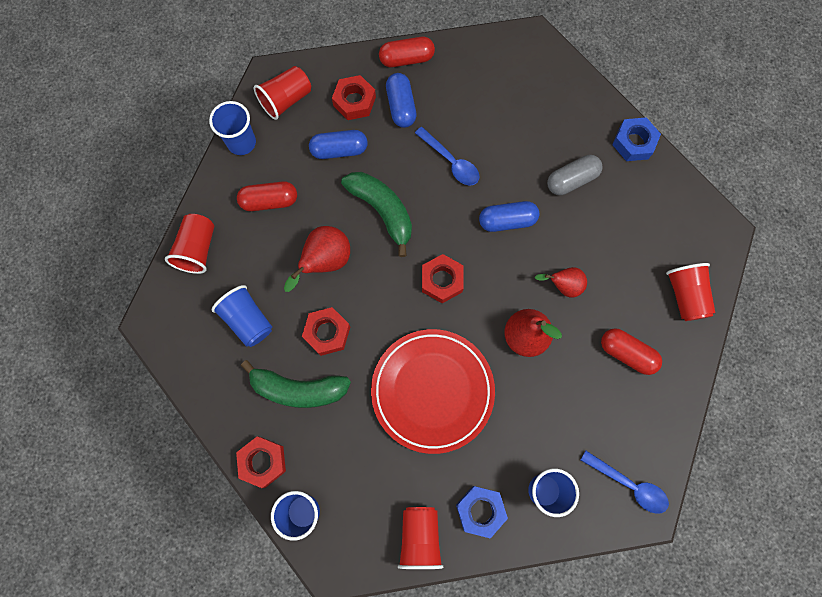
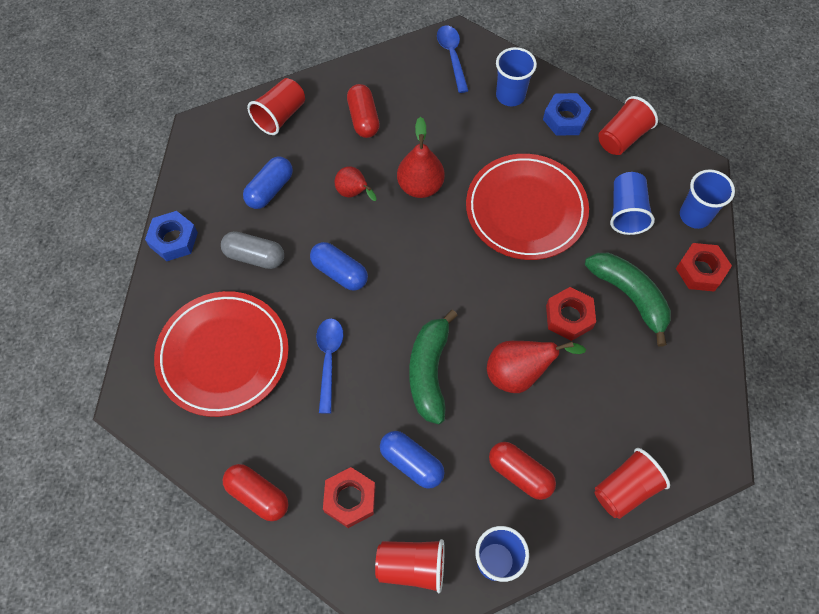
camera: 135 degrees left, 10 degrees down
blue cup [212,285,272,347] -> blue cup moved to [610,172,655,235]
blue capsule [386,73,416,128] -> blue capsule moved to [243,157,293,209]
red nut [422,254,464,303] -> none
none -> red plate [154,291,289,417]

